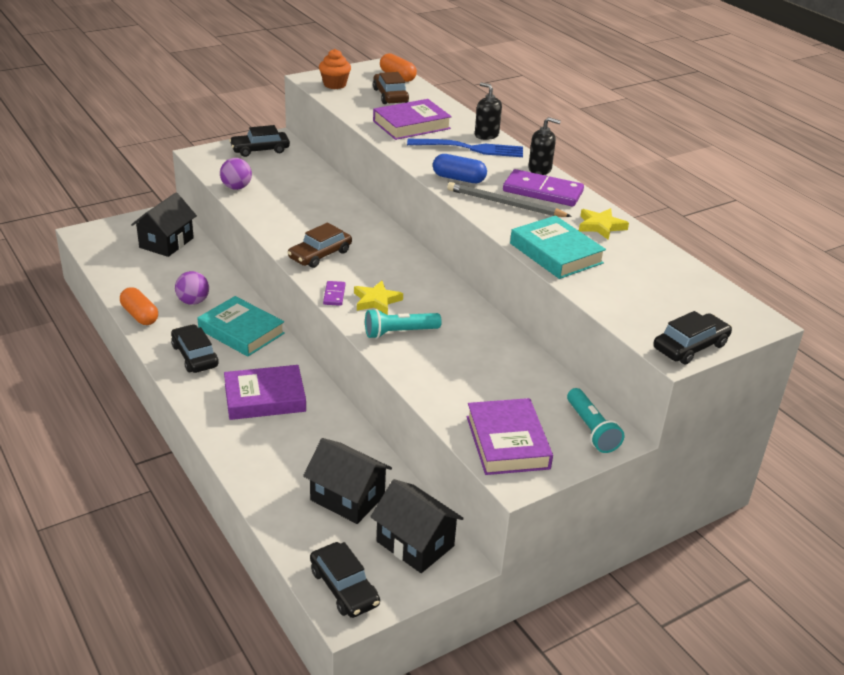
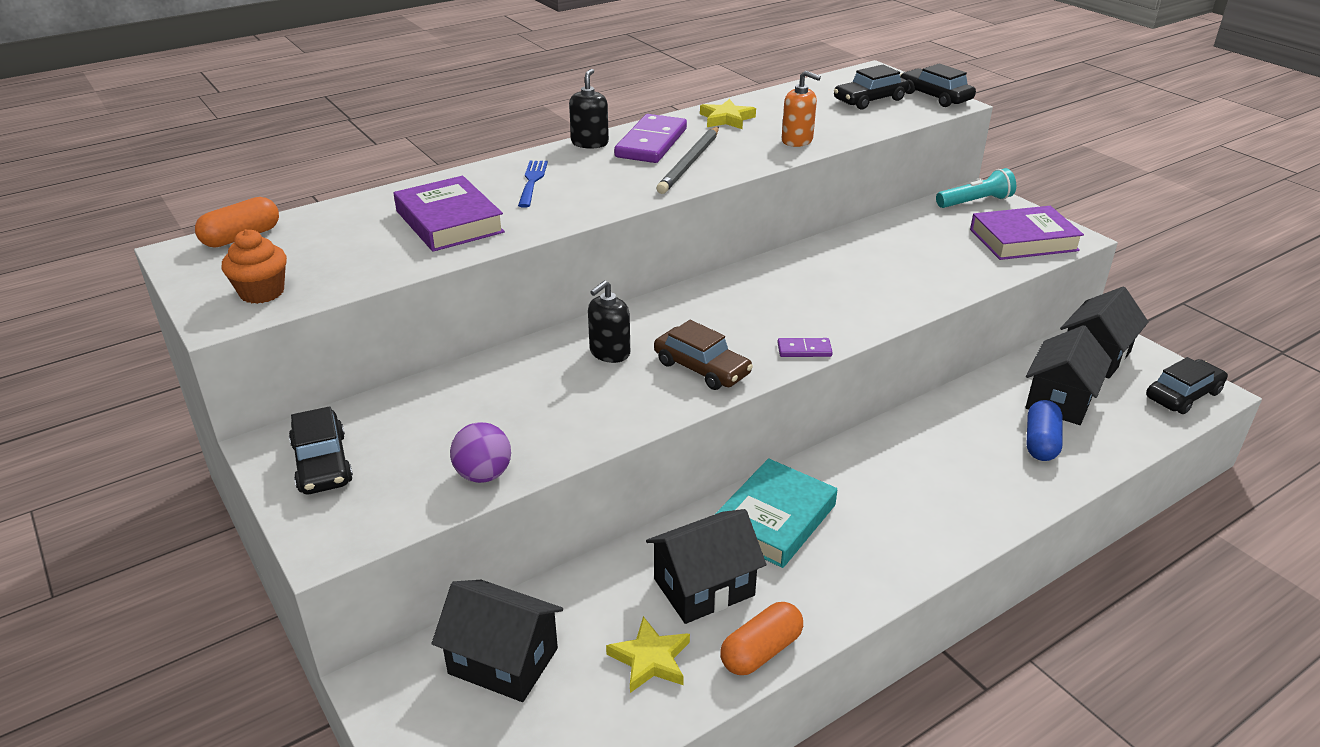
camera: 90 degrees left, 0 degrees up
black car [171,324,219,373] -> black car moved to [834,65,909,109]
purple ball [175,271,209,305] -> black house [646,509,766,624]
purple book [224,365,306,420] -> none
yellow star [354,281,403,315] -> yellow star moved to [606,616,690,693]
turquoise flashlight [365,309,442,339] -> none
brown car [373,72,409,104] -> none
blue fork [407,139,523,157] -> blue fork [518,161,548,208], size x0.64
blue capsule [433,154,487,183] -> blue capsule moved to [1026,400,1063,461]
black soap dispenser [475,82,502,140] -> black soap dispenser moved to [588,280,630,363]
turquoise book [510,216,606,279] -> orange soap dispenser [782,71,821,147]

